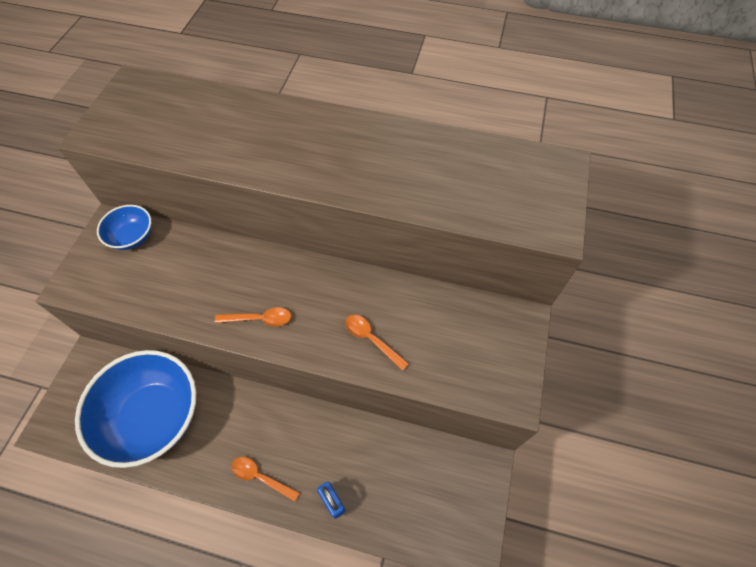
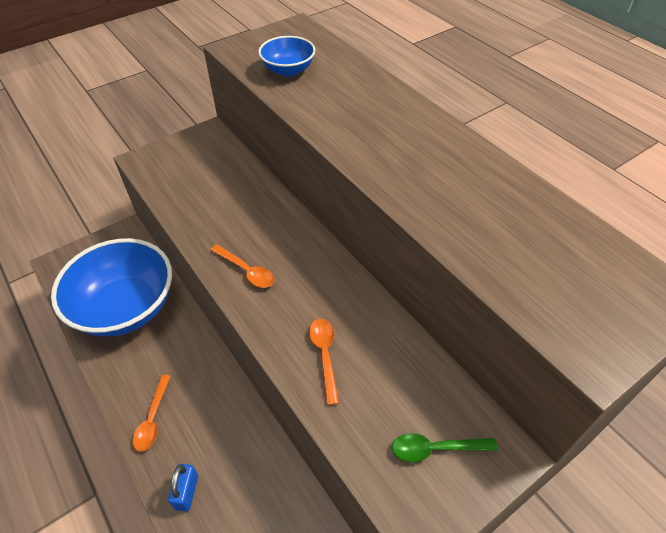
camera: 40 degrees right, 10 degrees down
blue bowl [97,205,151,250] -> blue bowl moved to [258,36,315,76]
orange spoon [232,457,300,502] -> orange spoon turned 150 degrees counterclockwise [133,375,171,452]
none -> green spoon [392,433,498,462]

